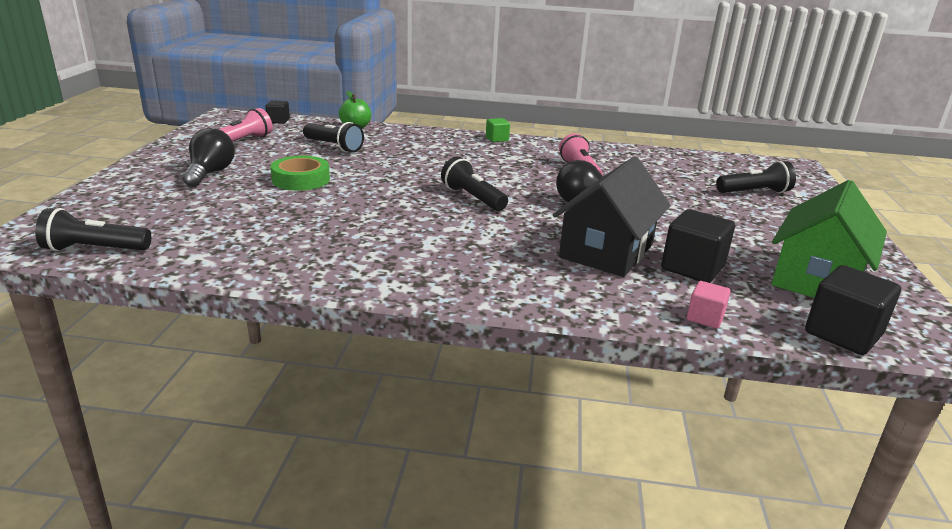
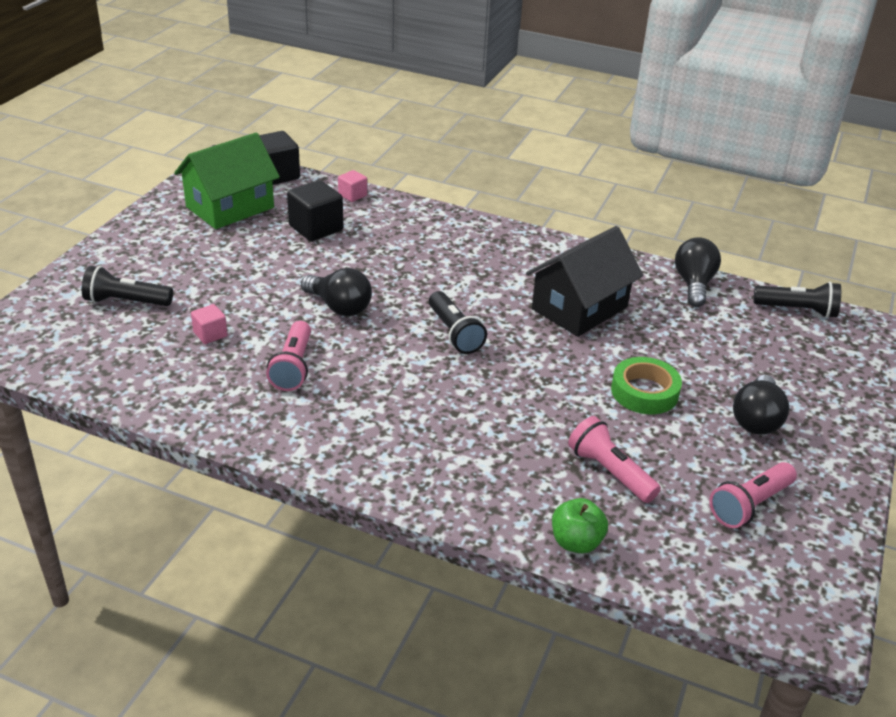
camera: 165 degrees left, 10 degrees up
black cube [265,100,290,124] -> none
black flashlight [303,122,364,153] -> pink flashlight [568,416,661,503]
green cube [486,118,510,142] -> none
black house [553,156,671,277] -> black house moved to [526,226,643,337]
none -> pink cube [191,304,228,344]
none -> black light bulb [675,237,721,307]

